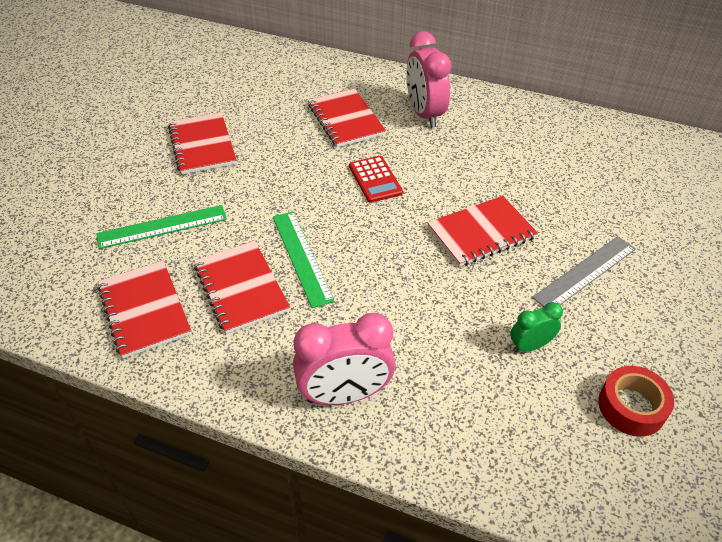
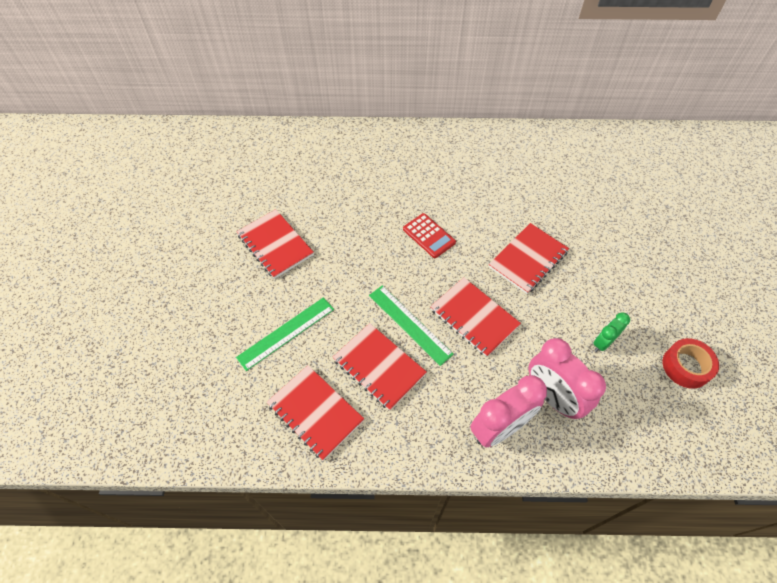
camera: 20 degrees left, 10 degrees up
red notebook [308,89,386,147] -> red notebook moved to [430,277,521,357]
pink clock [406,31,451,128] -> pink clock moved to [529,338,606,419]
grey ruler [532,236,636,308] -> none

